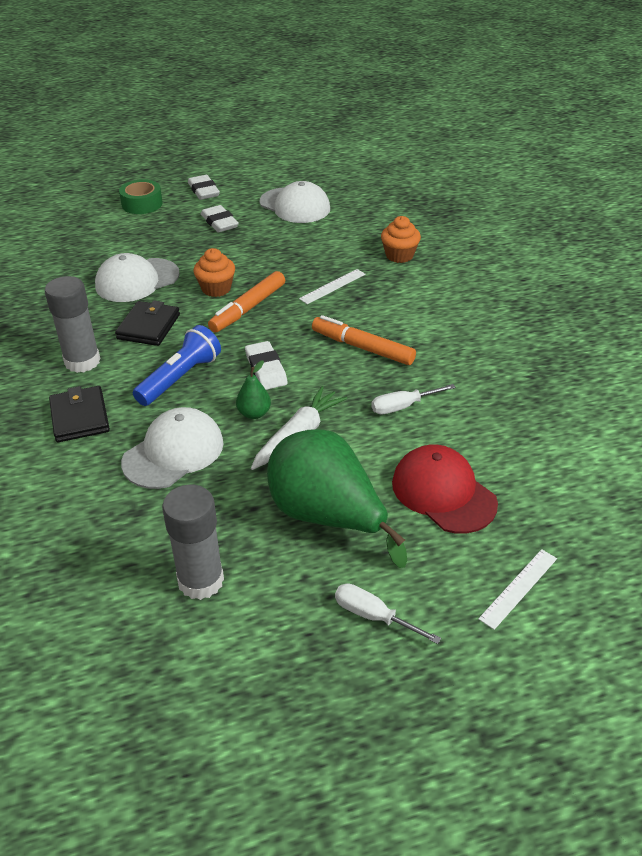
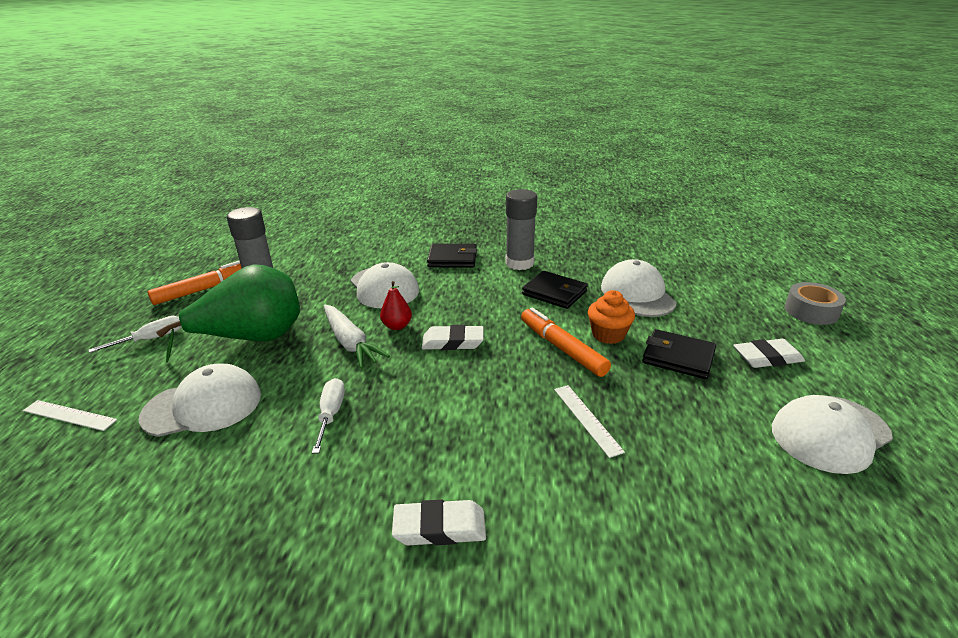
camera: 110 degrees right, 10 degrees down
green tape [119,179,163,214] -> grey tape [785,282,846,325]
blue flashlight [133,325,221,406] -> none
white eraser [188,175,220,200] -> white eraser moved to [392,499,486,545]
green pear [236,360,271,419] -> red pear [380,281,412,330]
orange marker [312,315,416,365] -> orange marker moved to [148,261,242,305]
orange cupcake [381,216,421,263] -> none
red cap [392,444,498,534] -> white cap [139,364,261,437]
white ruler [478,549,557,630] -> white ruler turned 45 degrees counterclockwise [23,400,118,431]
none -> black wallet [642,329,716,379]

